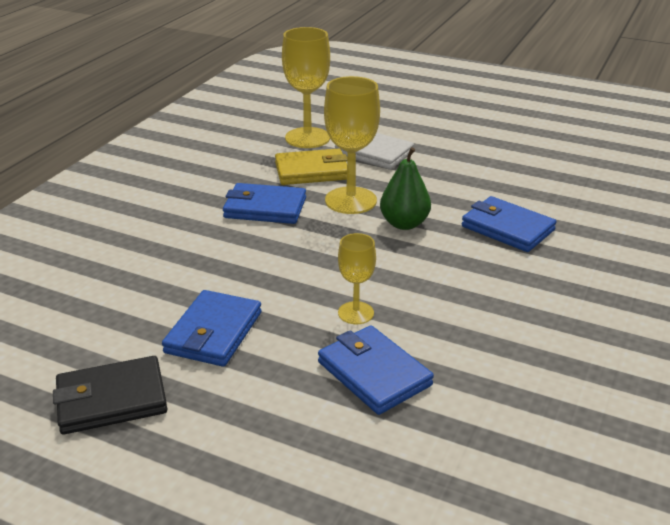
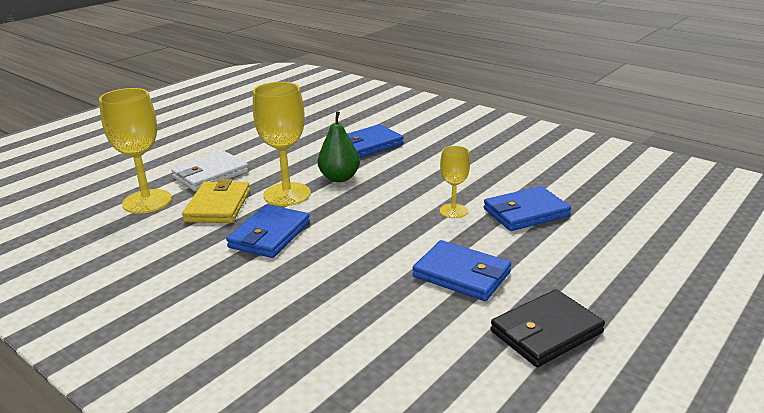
camera: 75 degrees left, 5 degrees down
black wallet [53,356,167,435] -> black wallet turned 60 degrees clockwise [490,289,605,367]

